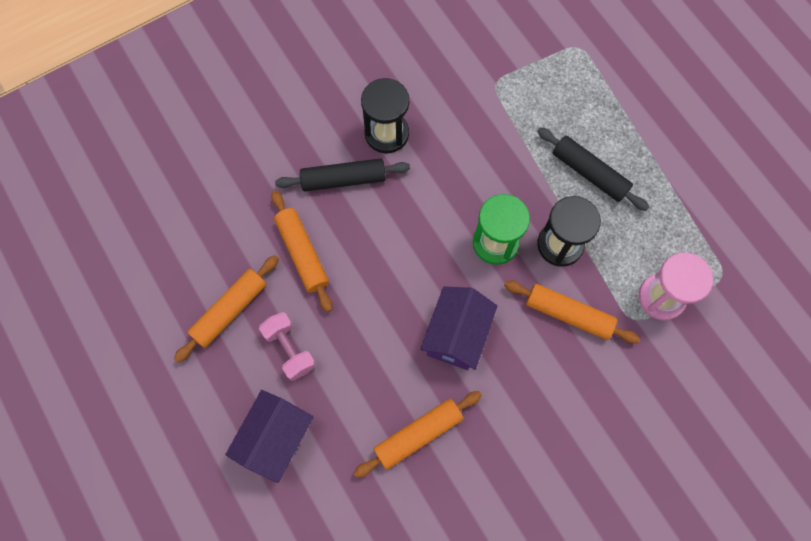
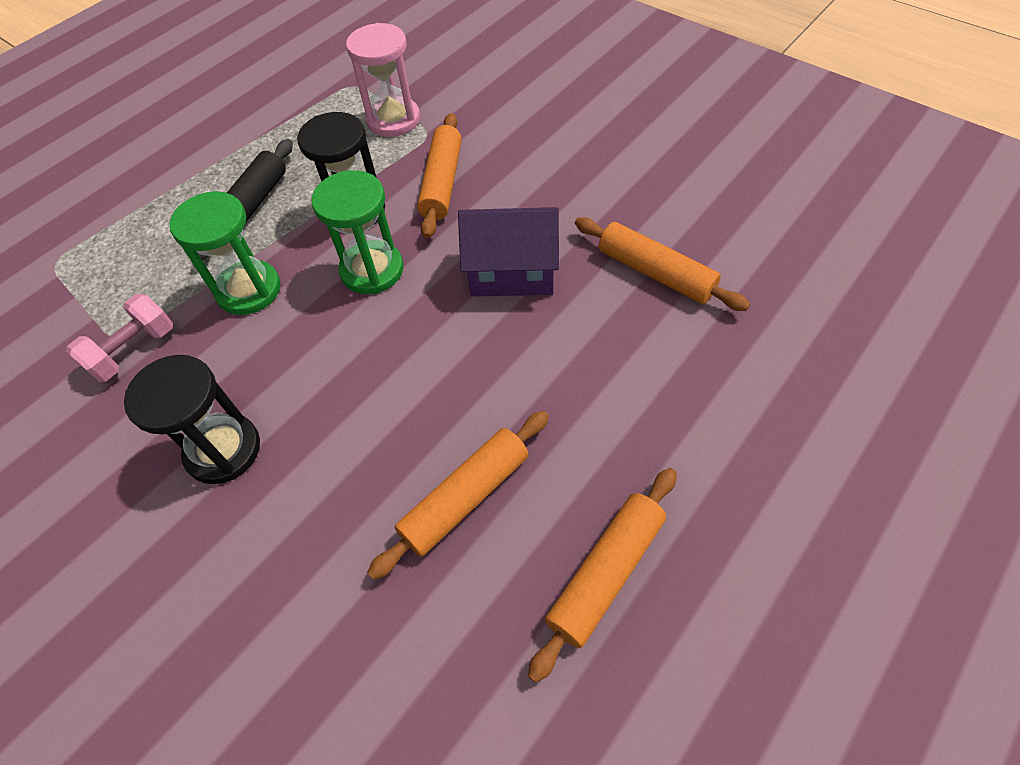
camera: 105 degrees left, 15 degrees down
orange rolling pin [174,255,279,363] -> orange rolling pin turned 75 degrees counterclockwise [528,468,677,683]
purple house [225,390,313,483] -> none
pink dumbbell [259,312,316,381] -> pink dumbbell moved to [66,294,173,382]
black rolling pin [275,158,410,191] -> none
none -> green hourglass [169,191,280,315]

